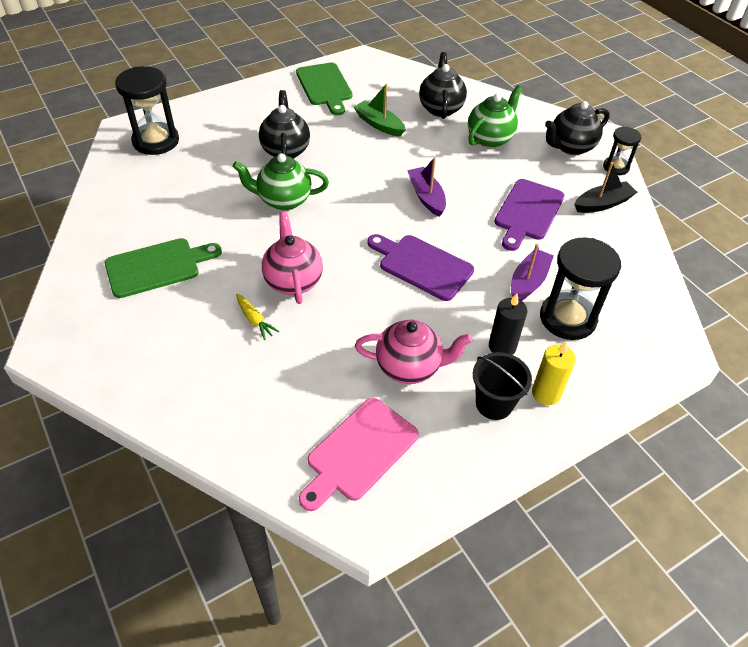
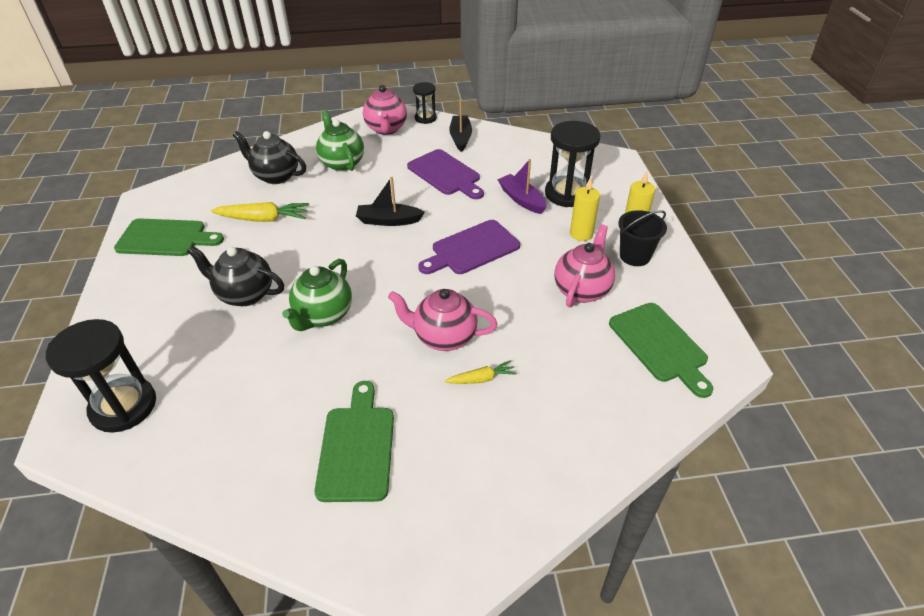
camera: 65 degrees left, 5 degrees down
pink cutting board [299,398,419,511] -> green cutting board [609,303,713,398]
green boat [354,84,406,137] -> yellow carrot [211,202,309,222]
purple boat [407,157,446,217] -> black boat [356,177,425,226]
black candle [489,293,527,355] -> yellow candle [570,177,600,241]
black teapot [545,101,610,155] -> pink teapot [363,85,407,135]

